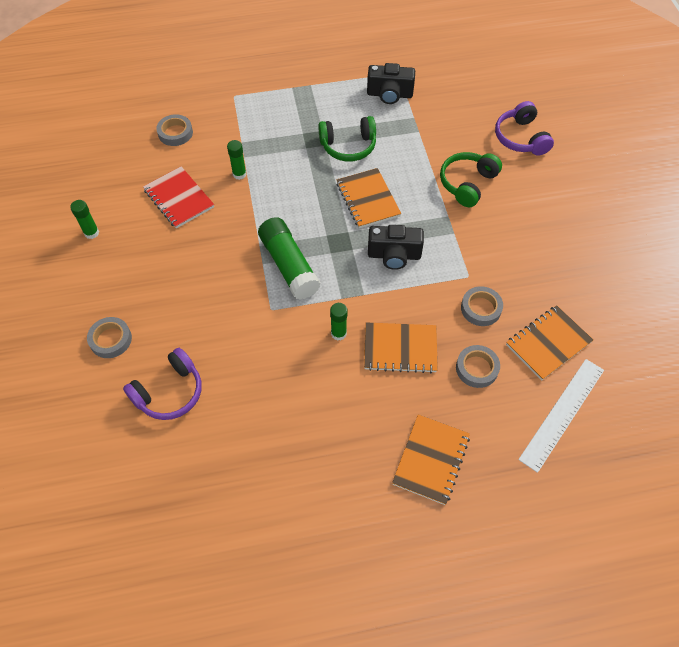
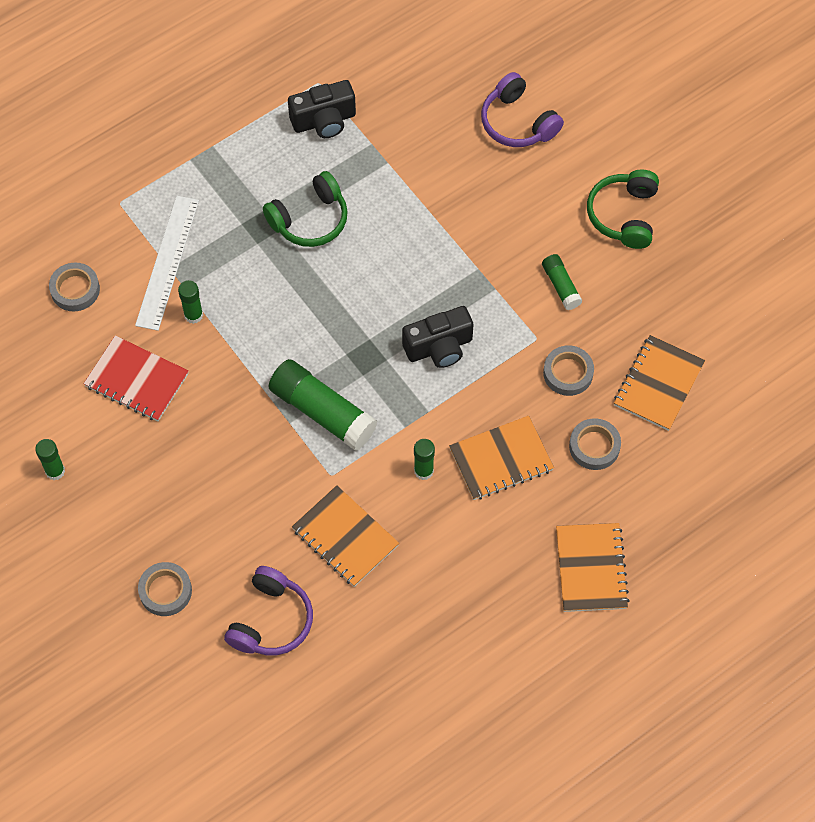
camera: 25 degrees left, 5 degrees up
orange notebook [337,168,401,228] -> orange notebook moved to [292,485,399,587]
green headphones [440,152,502,207] -> green headphones moved to [587,170,659,249]
white ruler [518,359,604,473] -> white ruler moved to [135,196,199,331]
none -> green glue stick [542,254,583,310]

